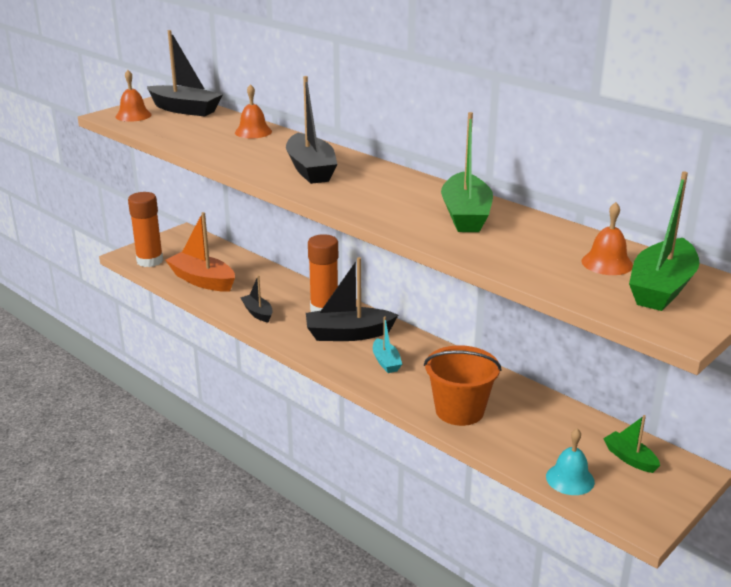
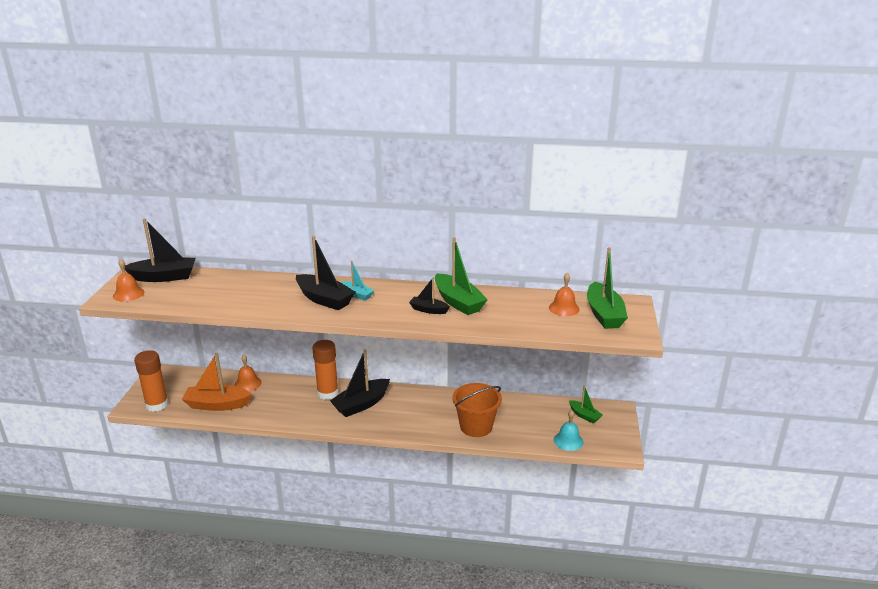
camera: 35 degrees left, 0 degrees up
orange bell [235,84,272,138] -> orange bell moved to [234,355,262,391]
black boat [240,275,272,323] -> black boat moved to [409,277,450,314]
turquoise boat [373,316,402,373] -> turquoise boat moved to [341,261,374,301]
green boat [603,415,660,473] -> green boat turned 150 degrees counterclockwise [569,385,603,423]

